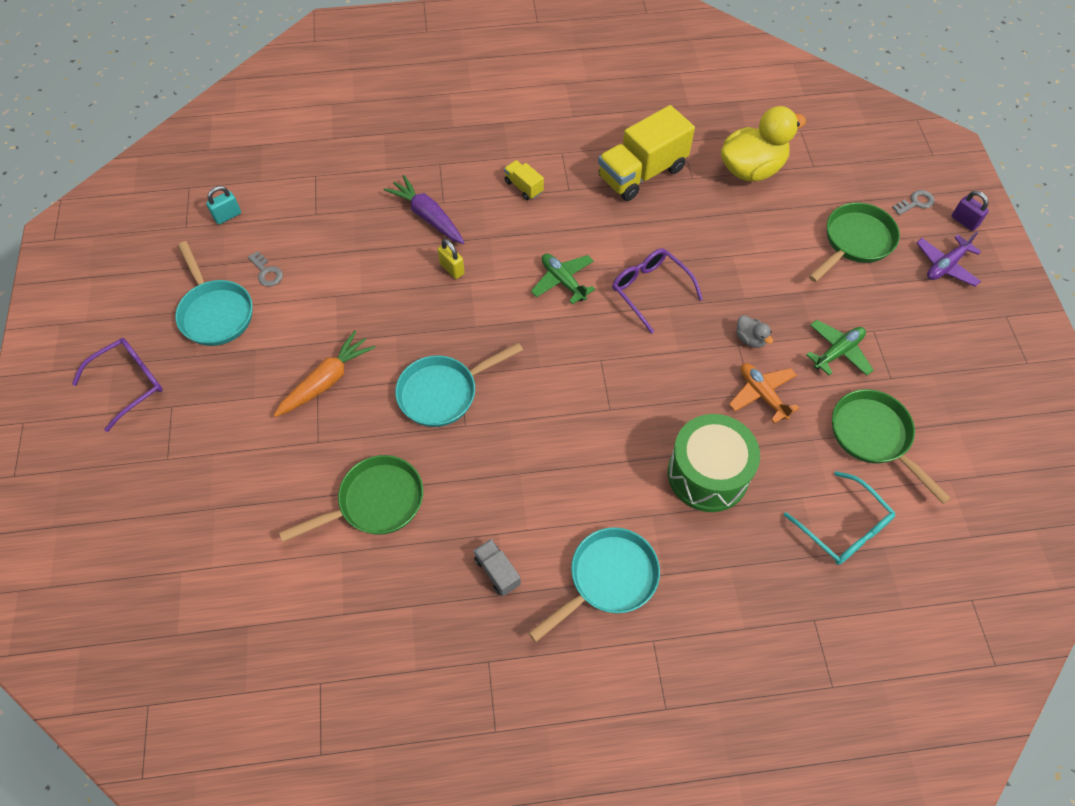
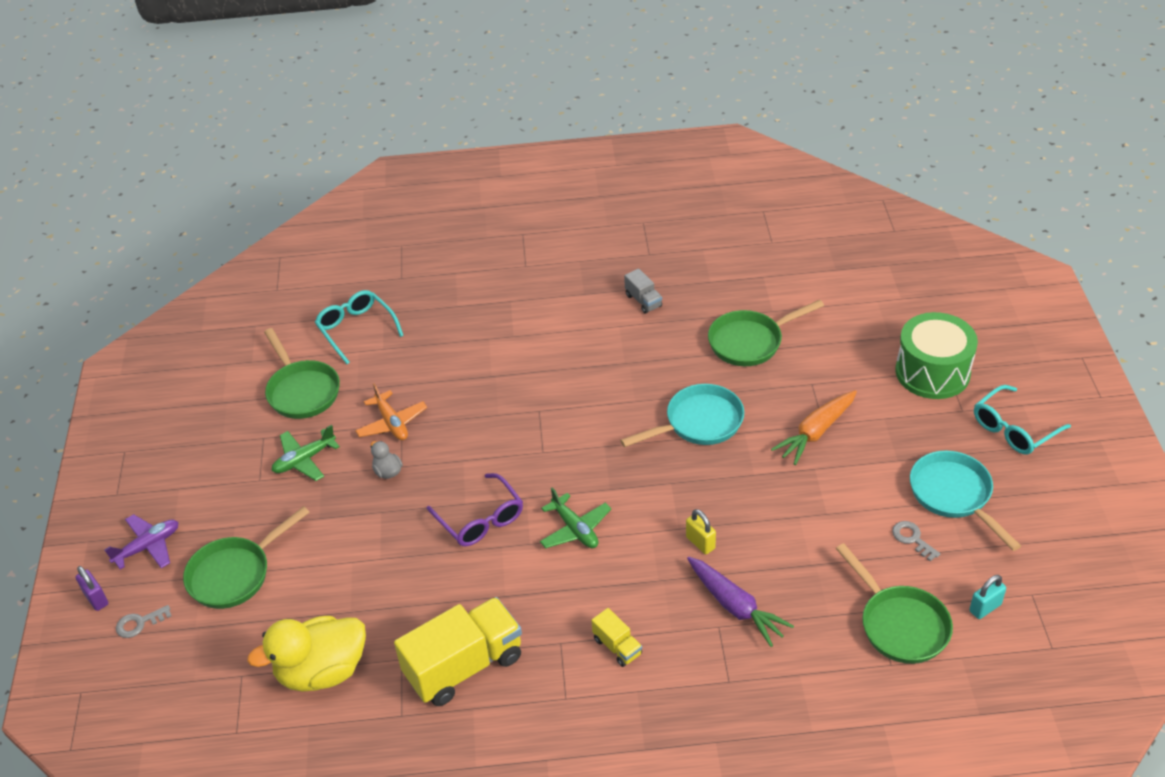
camera: 175 degrees left, 15 degrees down
purple glasses [72,338,163,432] -> turquoise glasses [974,385,1071,454]
turquoise pan [529,527,660,642] -> none
green drum [668,414,760,512] -> green drum moved to [895,312,978,399]
none -> green pan [836,543,953,664]

